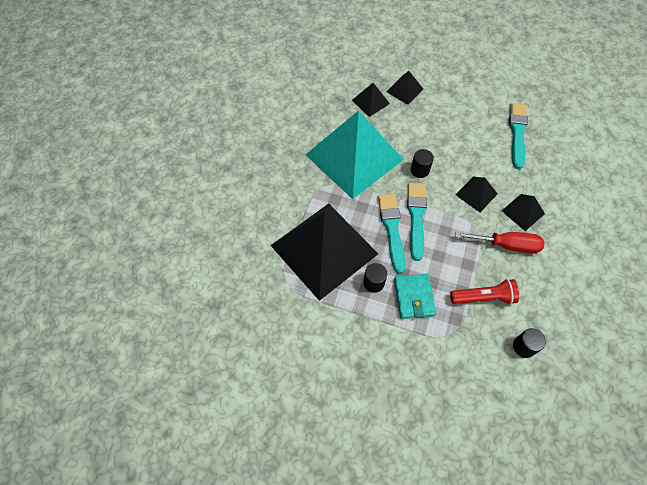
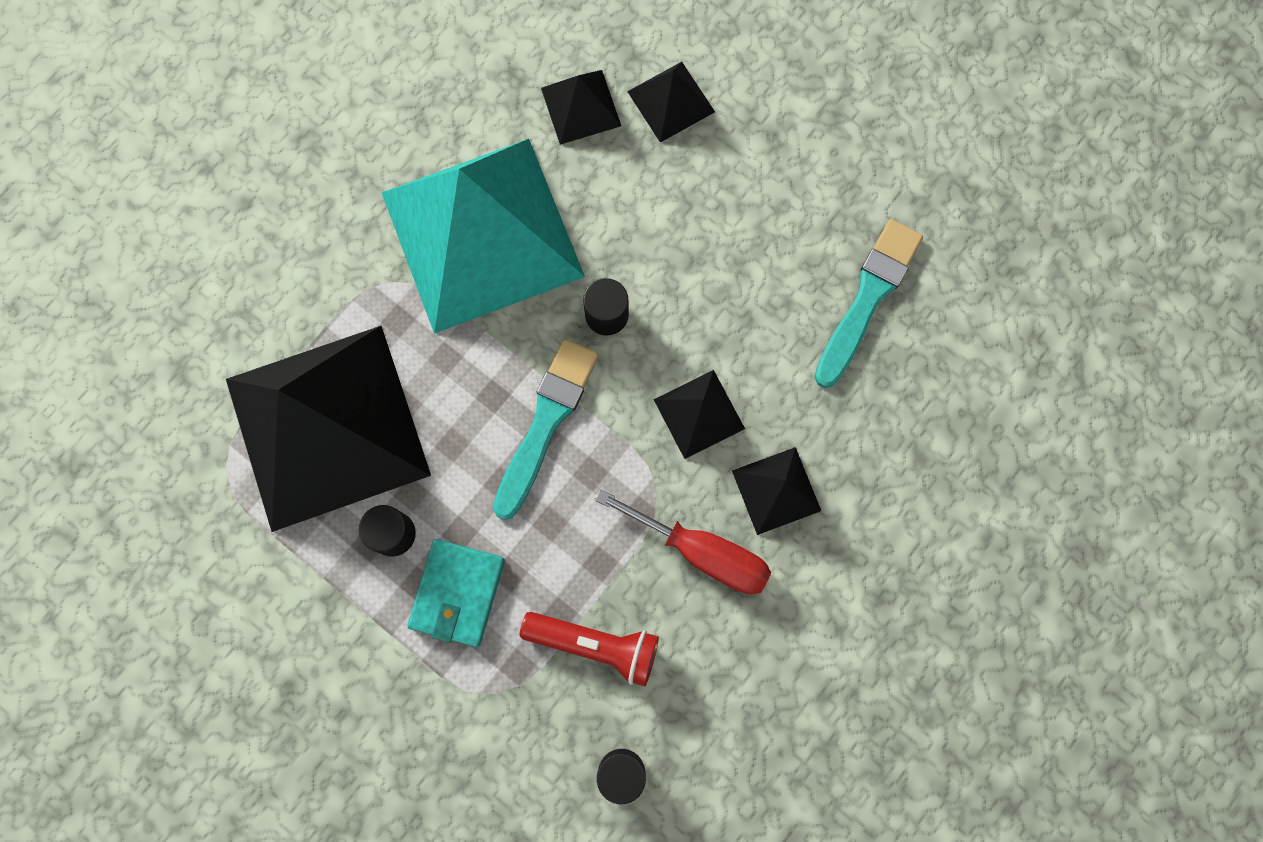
camera: 20 degrees right, 15 degrees up
turquoise brush [378,194,406,274] -> none

